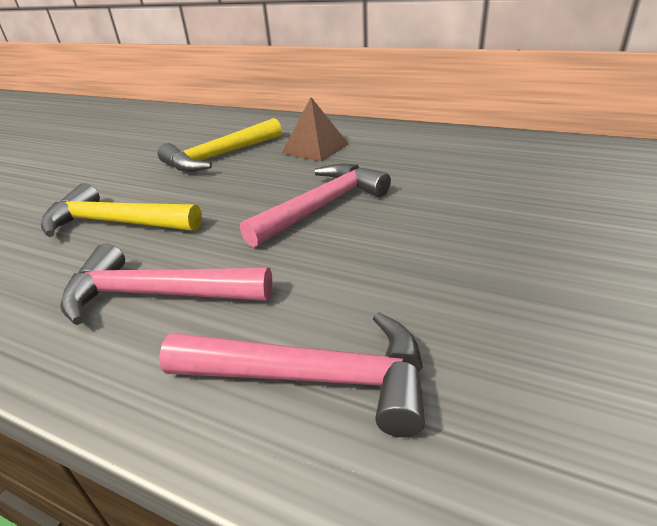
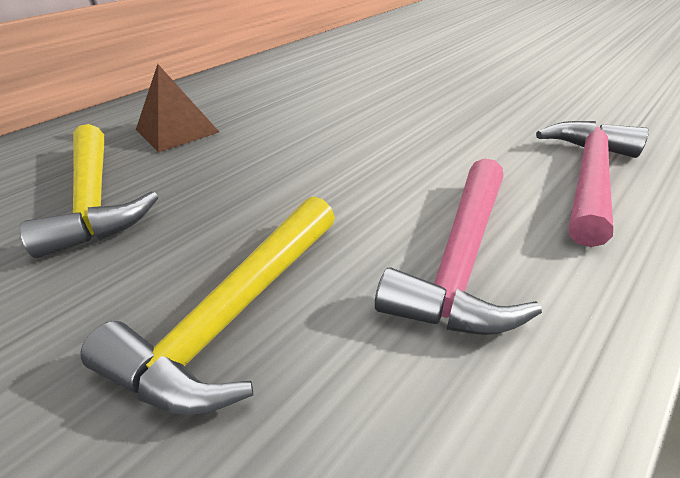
camera: 75 degrees left, 5 degrees up
pink hammer [240,164,391,247] -> none

